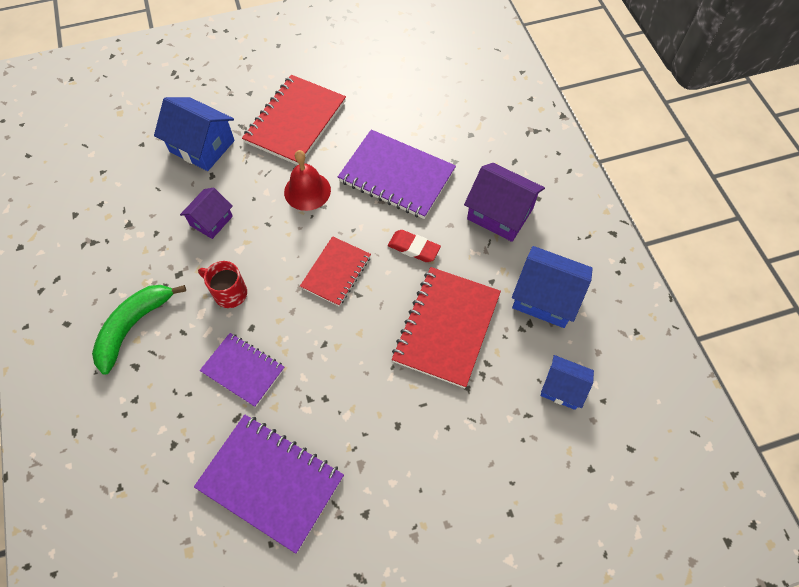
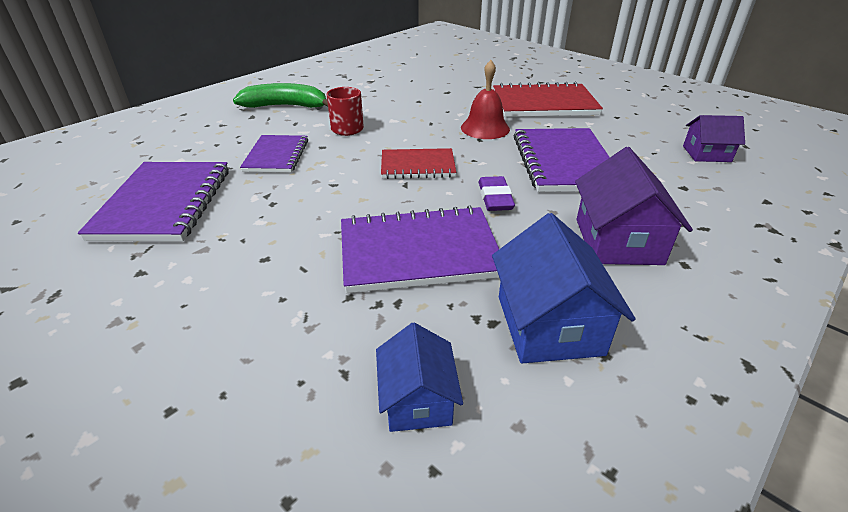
camera: 60 degrees right, 25 degrees down
blue house [154,97,235,171] -> none
purple house [180,187,233,239] -> purple house moved to [683,115,745,162]
red eraser [388,230,441,262] -> purple eraser [479,176,515,211]
red notebook [392,267,501,388] -> purple notebook [341,205,499,293]

